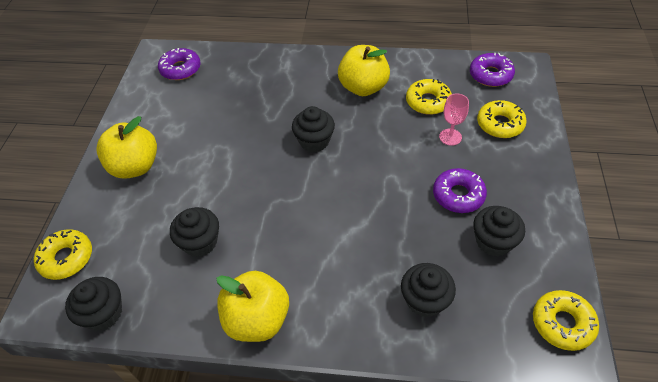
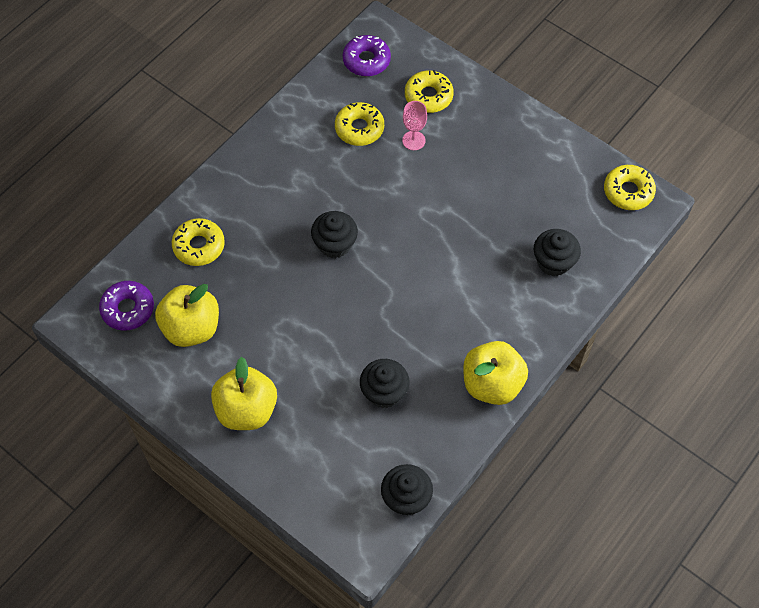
camera: 60 degrees left, 10 degrees up
yellow donut [34,229,92,280] -> yellow donut moved to [172,218,225,266]
yellow apple [338,45,390,96] -> yellow apple moved to [155,284,219,347]
purple donut [433,168,487,213] -> none
black cupcake [473,206,525,256] -> none

